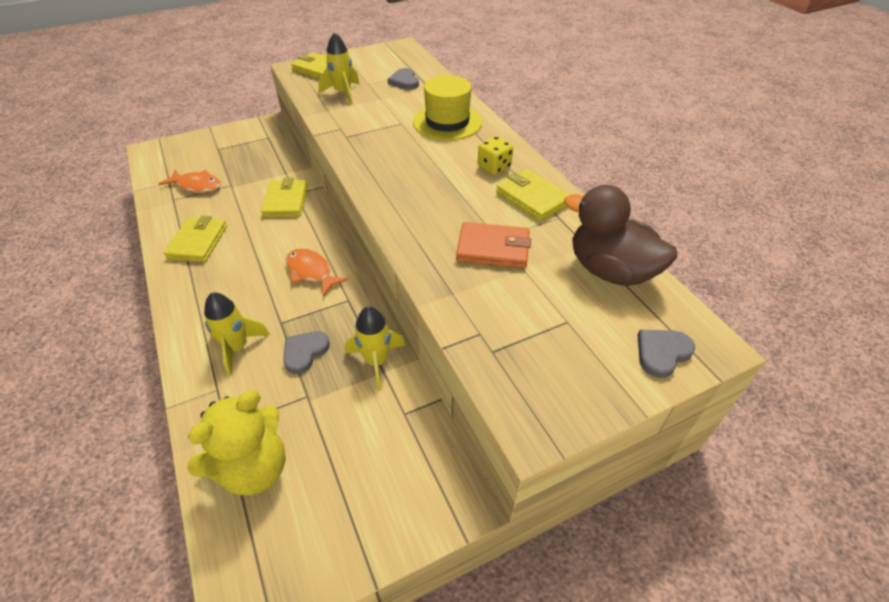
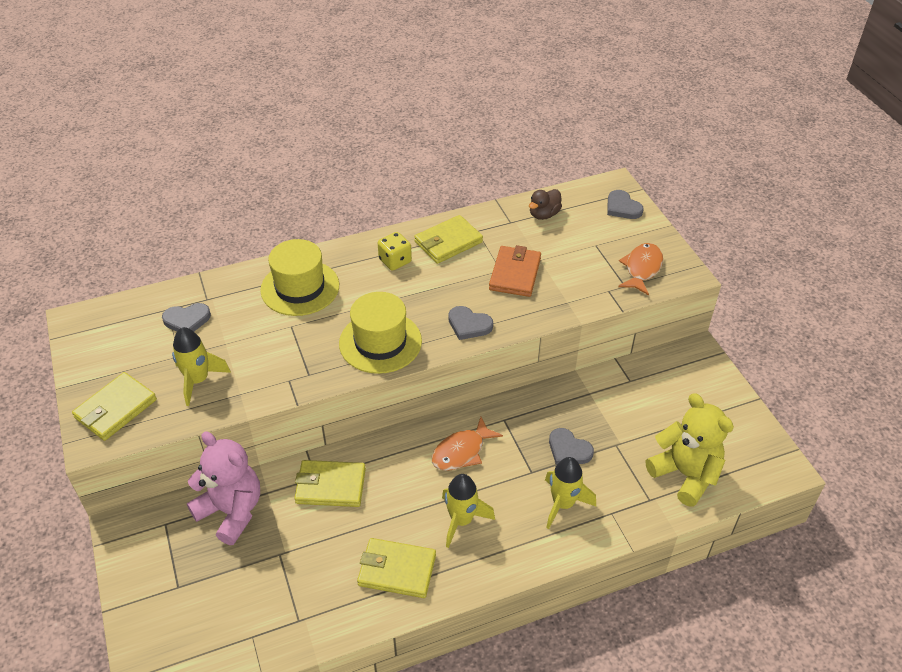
camera: 85 degrees left, 0 degrees up
orange fish [159,170,221,193] -> orange fish moved to [618,243,663,295]
yellow rocket [345,306,405,391] -> yellow rocket moved to [442,474,495,548]
brown duck [564,185,677,286] -> brown duck [529,189,562,220], size x0.51
none -> pink teddy bear [187,432,260,545]
none -> yellow hat [339,292,422,374]
none -> grey heart [448,306,493,340]

